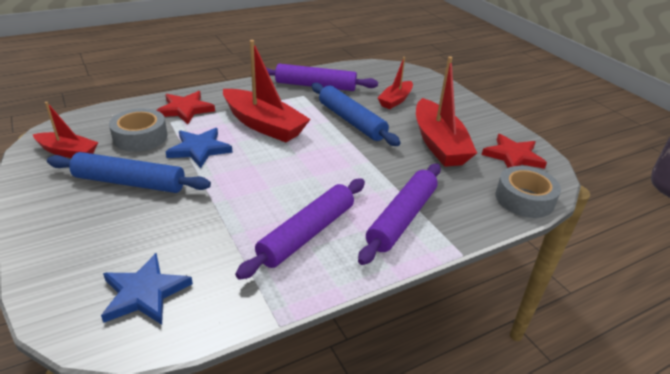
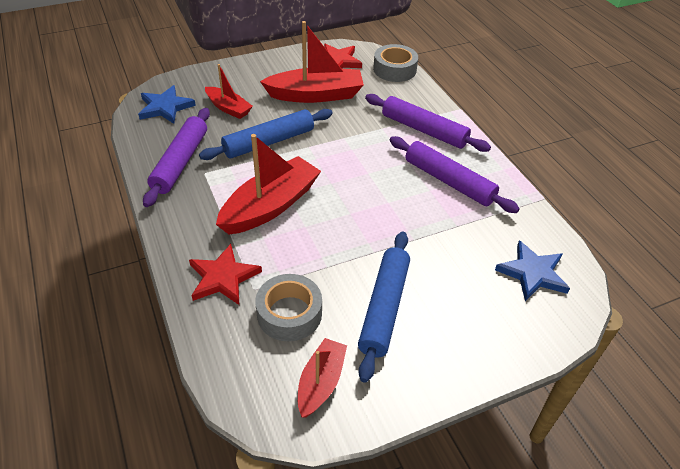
camera: 85 degrees left, 10 degrees up
blue star [166,128,232,168] -> blue star moved to [138,85,196,124]

